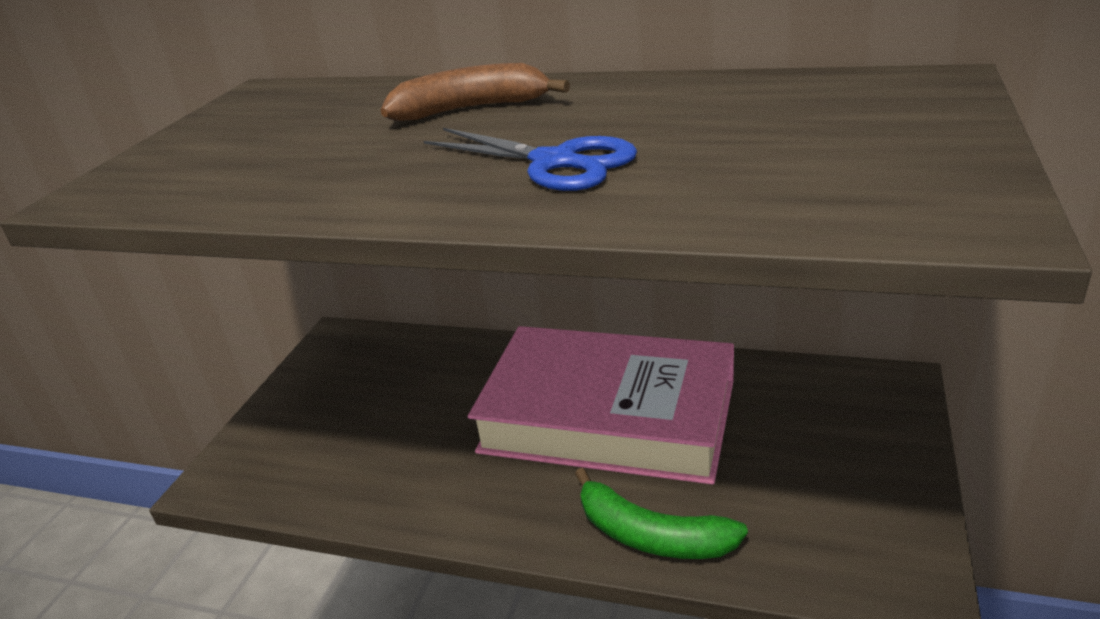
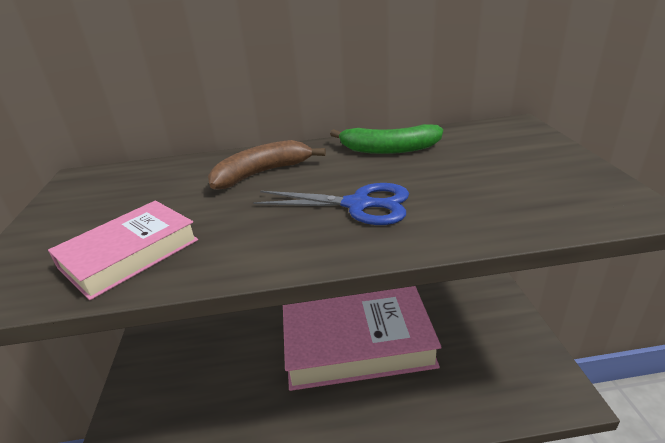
camera: 25 degrees left, 0 degrees up
green banana [575,467,748,559] -> green banana moved to [330,124,443,154]
none -> pink book [48,200,198,300]

